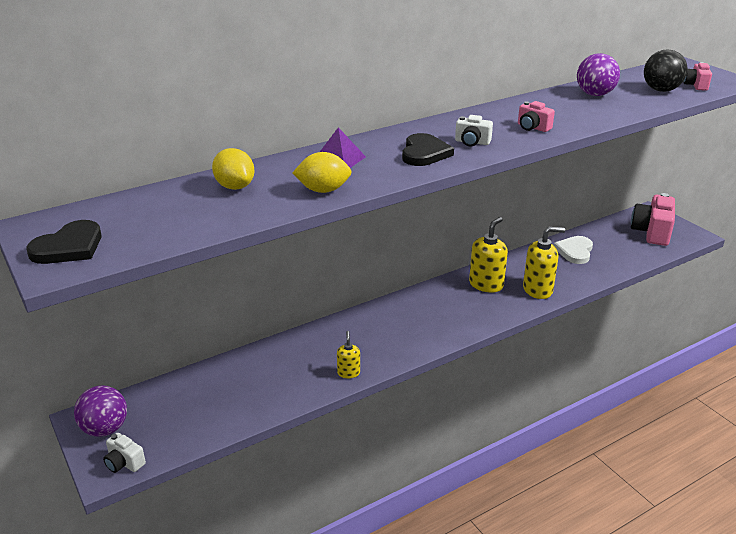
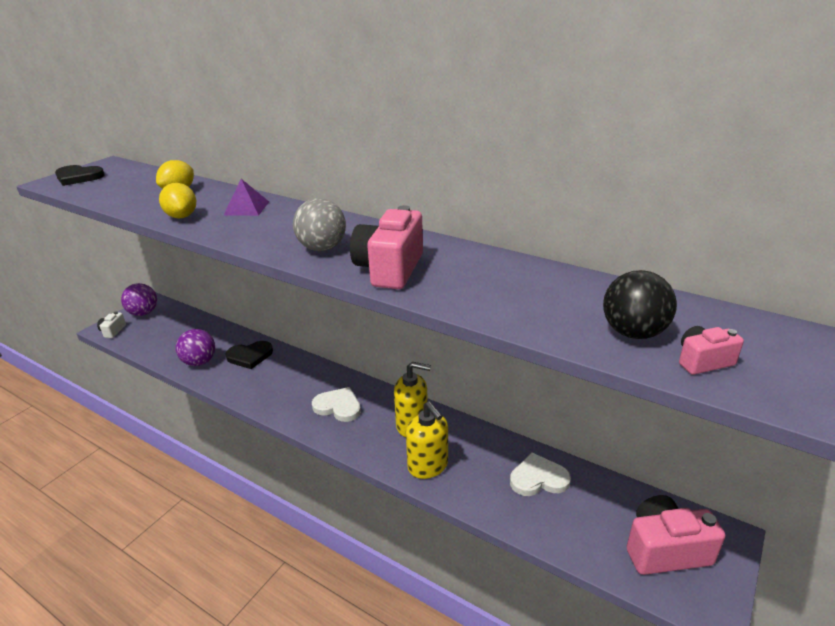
camera: 65 degrees right, 0 degrees up
yellow soap dispenser [337,331,360,378] -> none
black heart [402,133,454,166] -> black heart moved to [225,341,273,369]
white camera [455,115,493,146] -> grey ball [293,198,346,251]
pink camera [518,101,555,132] -> pink camera [350,205,423,289], size x1.97
purple ball [577,53,620,96] -> purple ball moved to [176,329,215,366]
none -> white heart [312,387,361,422]

